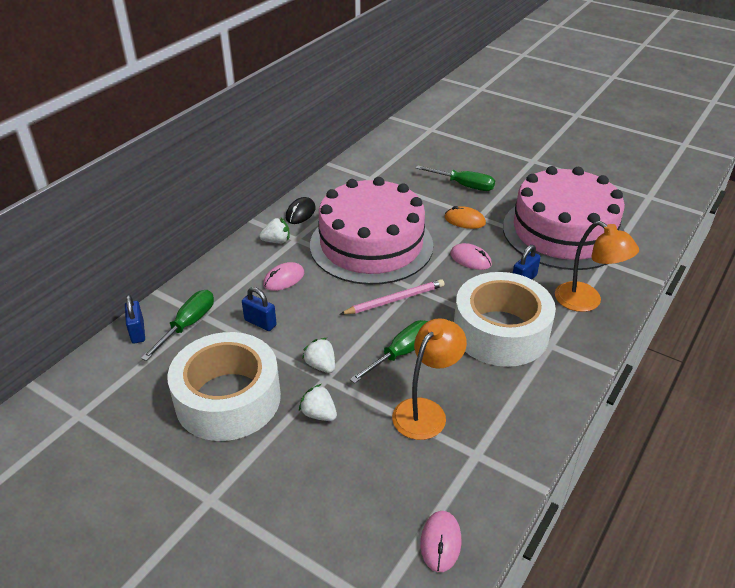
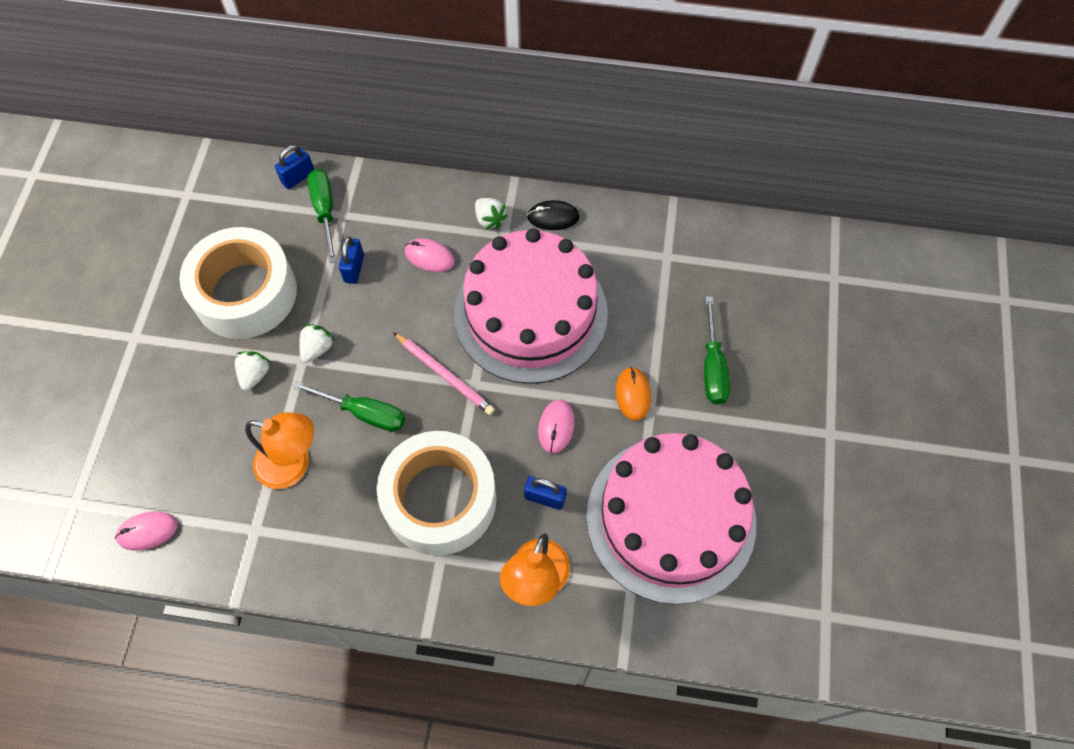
camera: 65 degrees right, 25 degrees up
green screwdriver [141,290,214,361] -> green screwdriver turned 105 degrees counterclockwise [307,169,337,263]

